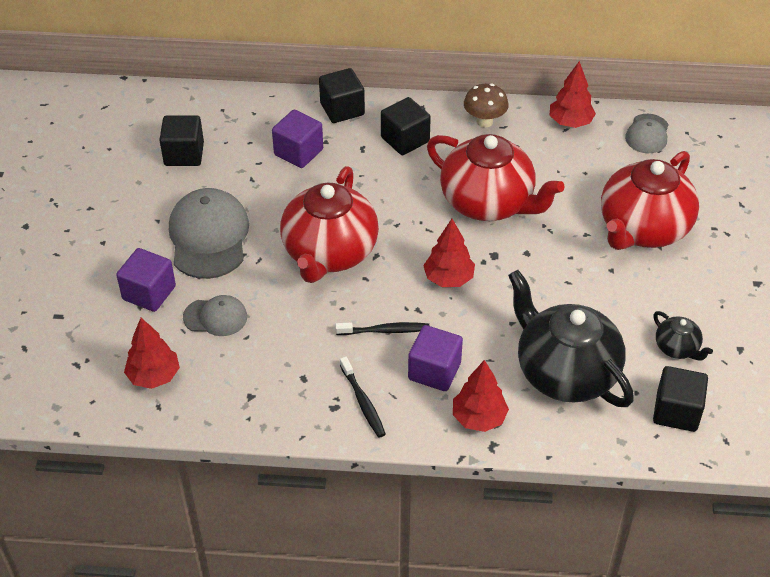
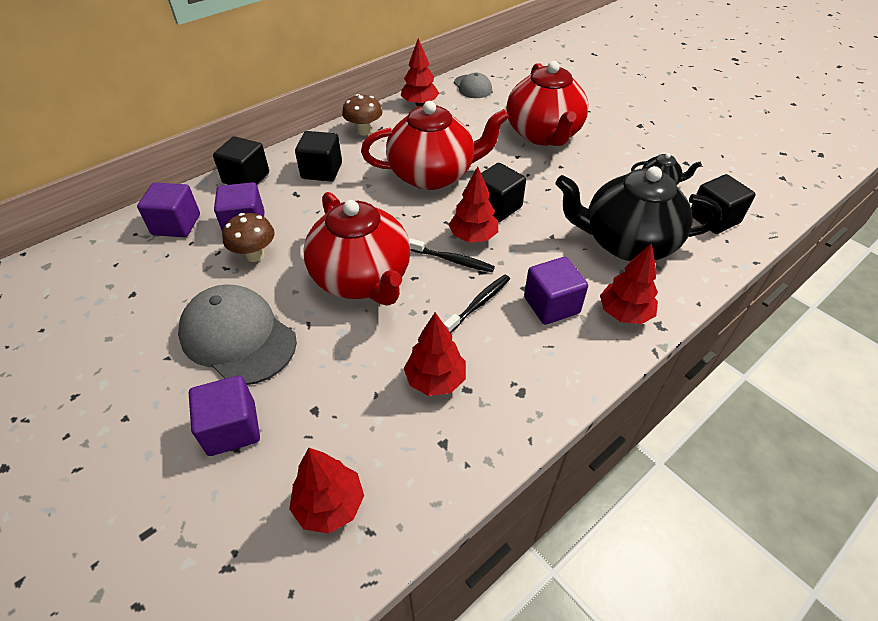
camera: 45 degrees left, 0 degrees up
black cube [160,115,204,166] -> black cube moved to [481,163,526,222]
grey cap [183,295,247,336] -> none
black toothbrush [340,357,386,438] -> black toothbrush moved to [409,238,495,272]
none -> purple cube [137,183,200,237]
none -> brown mushroom [222,213,275,262]
none -> red tree [404,312,466,396]

